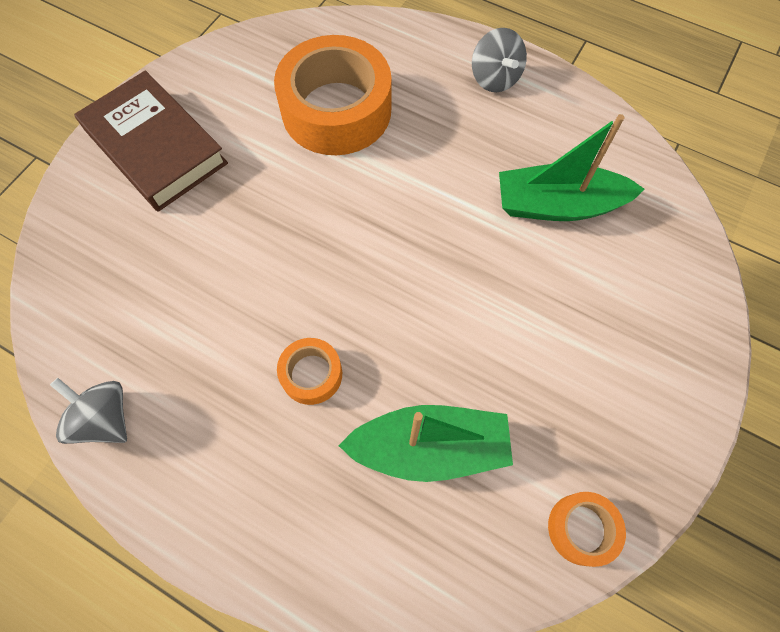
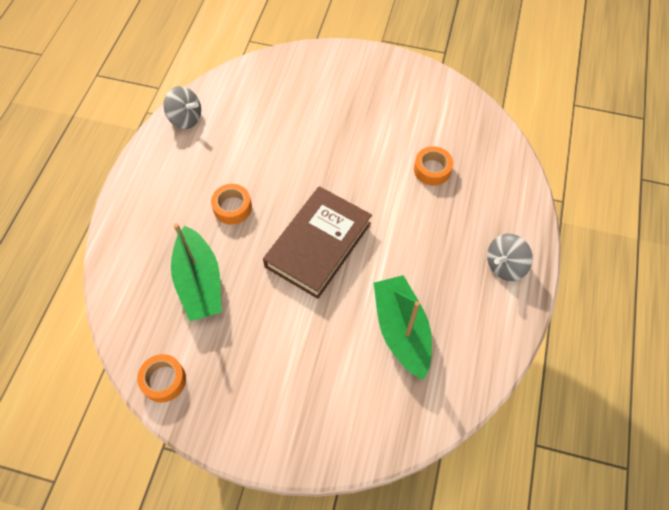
camera: 75 degrees right, 5 degrees down
grey spinning top [50,378,127,444] -> grey spinning top turned 90 degrees clockwise [164,86,201,129]
brown book [74,71,228,212] -> brown book moved to [263,186,372,299]
orange tape [274,35,392,155] -> orange tape [414,146,453,186], size x0.46

